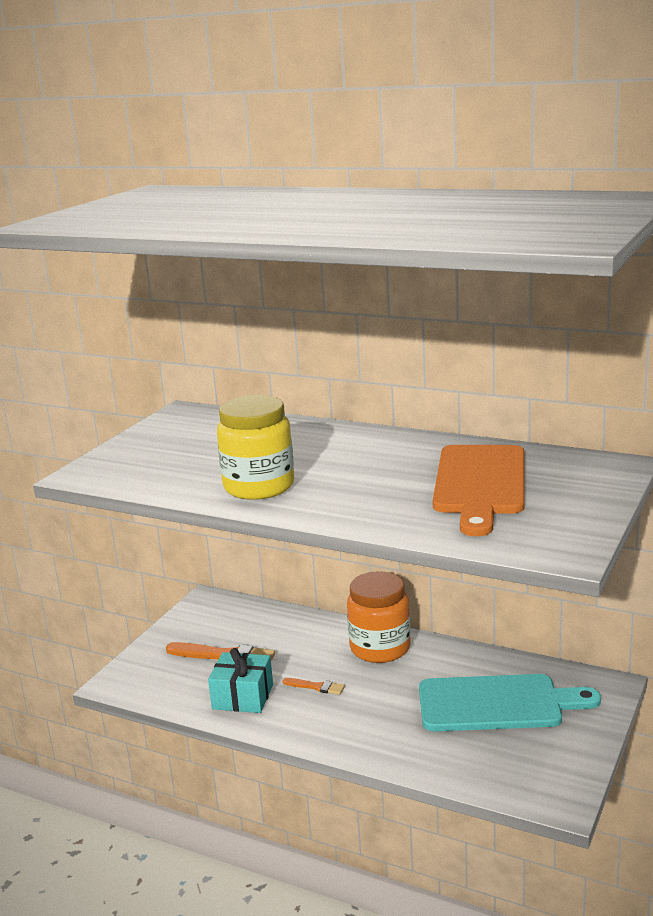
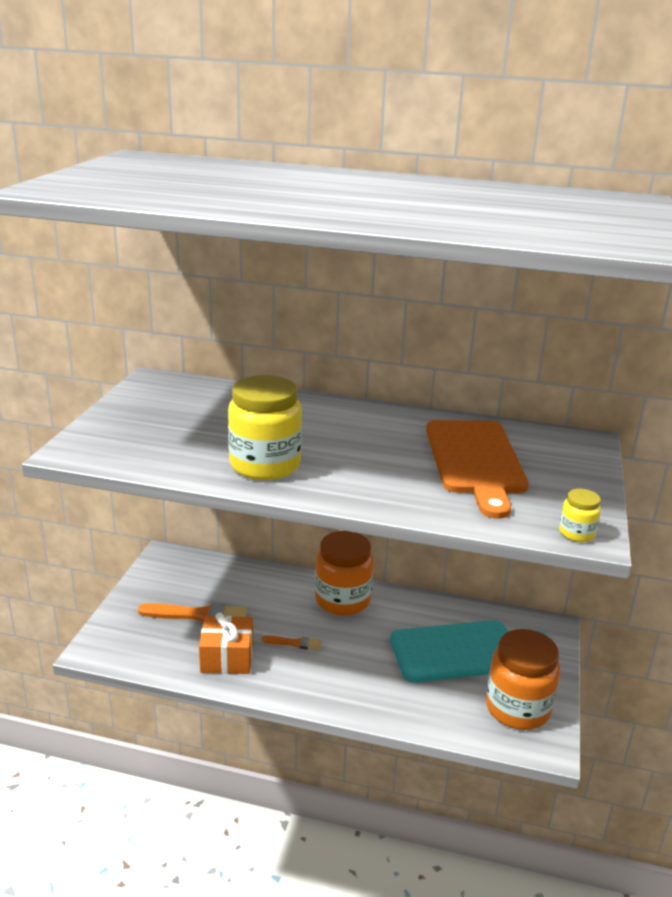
camera: 15 degrees left, 5 degrees up
turquoise gift [208,648,273,713] -> orange gift [199,613,253,674]
none -> orange jar [486,629,560,730]
none -> yellow jar [559,489,601,542]

